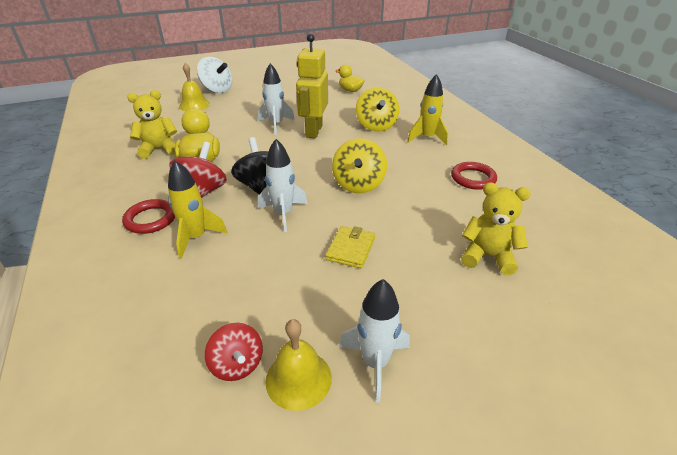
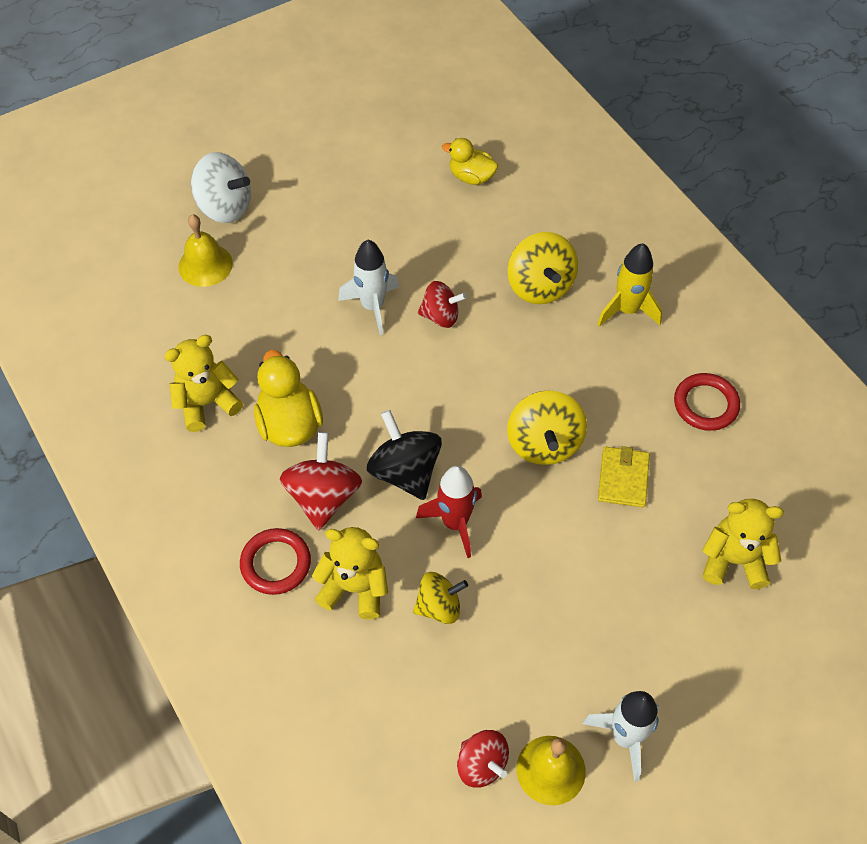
camera: 10 degrees left, 20 degrees up
yellow rocket [168,160,227,259] -> yellow teddy bear [312,527,388,620]
white rocket [258,139,307,232] -> red rocket [416,466,482,558]
yellow robot [296,34,328,138] -> red spinning top [418,281,467,328]
yellow wallet [325,226,375,268] -> yellow wallet moved to [598,446,650,507]
none -> yellow spinning top [413,572,468,624]

